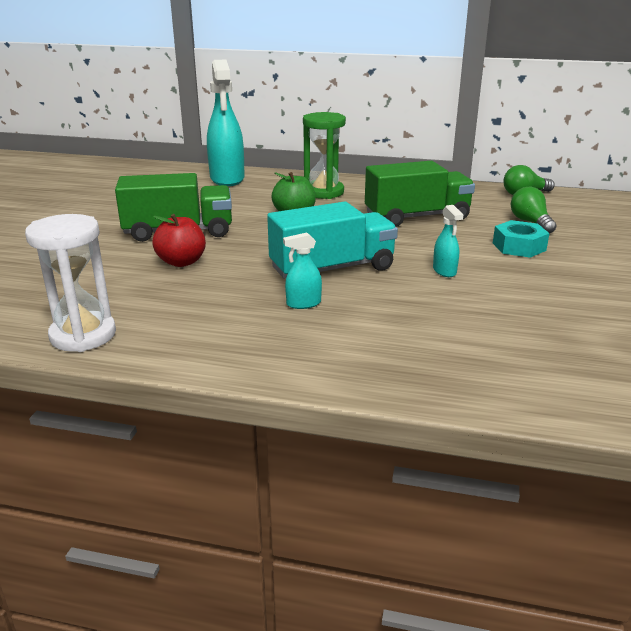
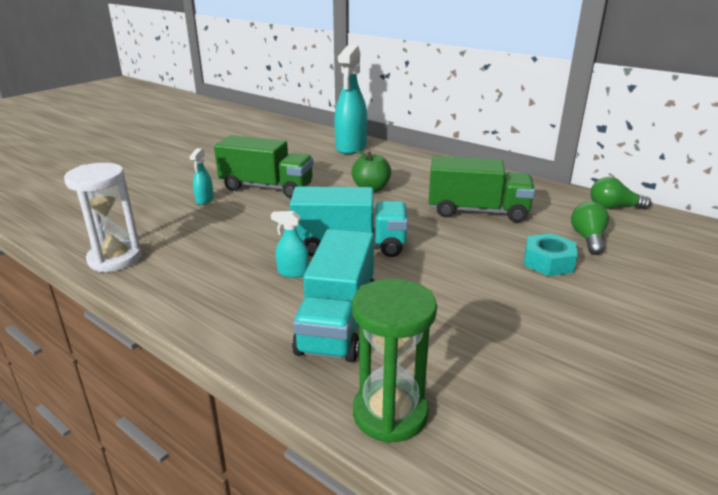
camera: 25 degrees right, 0 degrees up
red apple [152,214,206,267] -> none
green hourglass [303,112,346,199] -> green hourglass moved to [352,279,437,443]
turquoise spray bottle [433,205,463,277] -> turquoise spray bottle moved to [189,148,214,205]
none -> turquoise truck [292,229,374,362]

